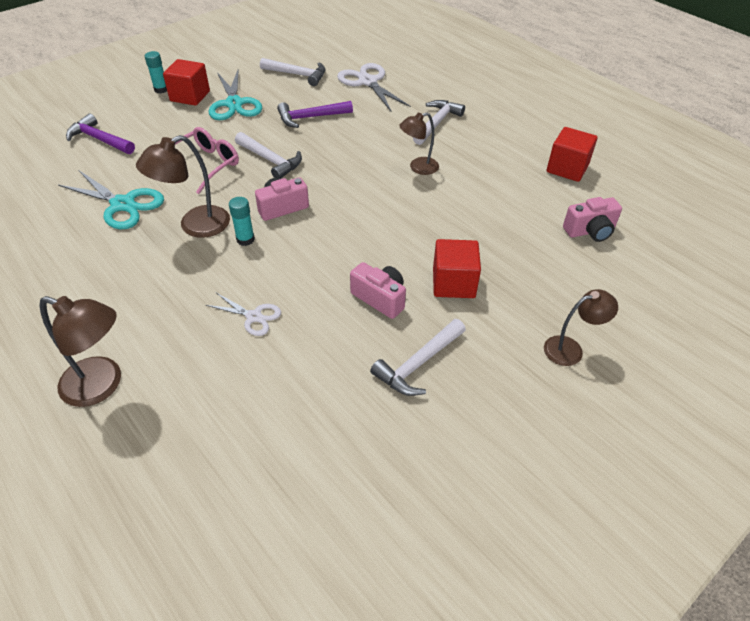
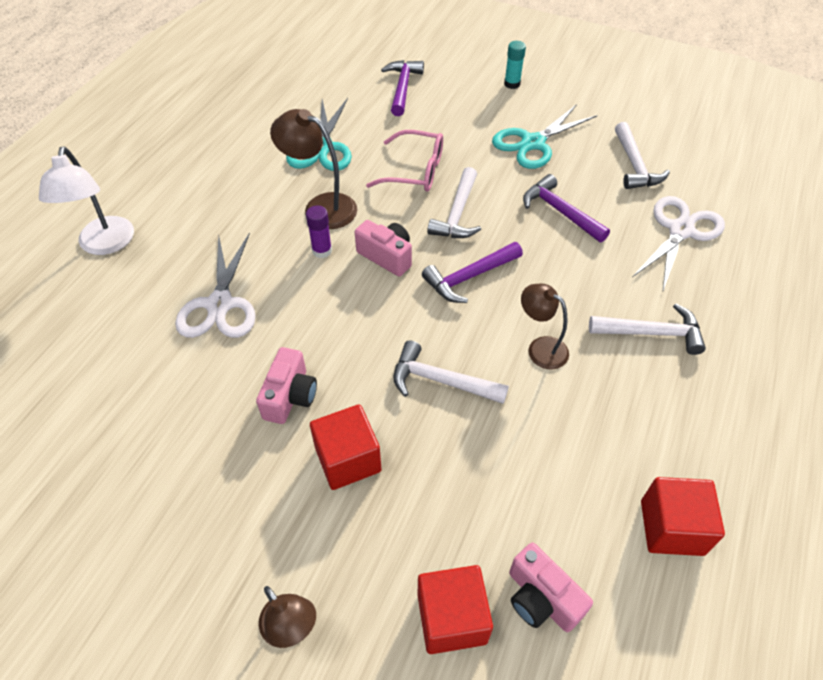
camera: 65 degrees right, 5 degrees up
brown lamp [39,296,121,407] -> white lamp [39,147,134,255]
red cube [163,59,210,106] -> red cube moved to [417,565,493,654]
white scissors [206,293,281,336] -> white scissors [175,233,256,338], size x1.76
turquoise glue stick [229,197,255,246] -> purple glue stick [306,205,332,258]
white hammer [370,319,466,396] -> white hammer moved to [393,340,509,404]
none -> purple hammer [422,242,523,303]

